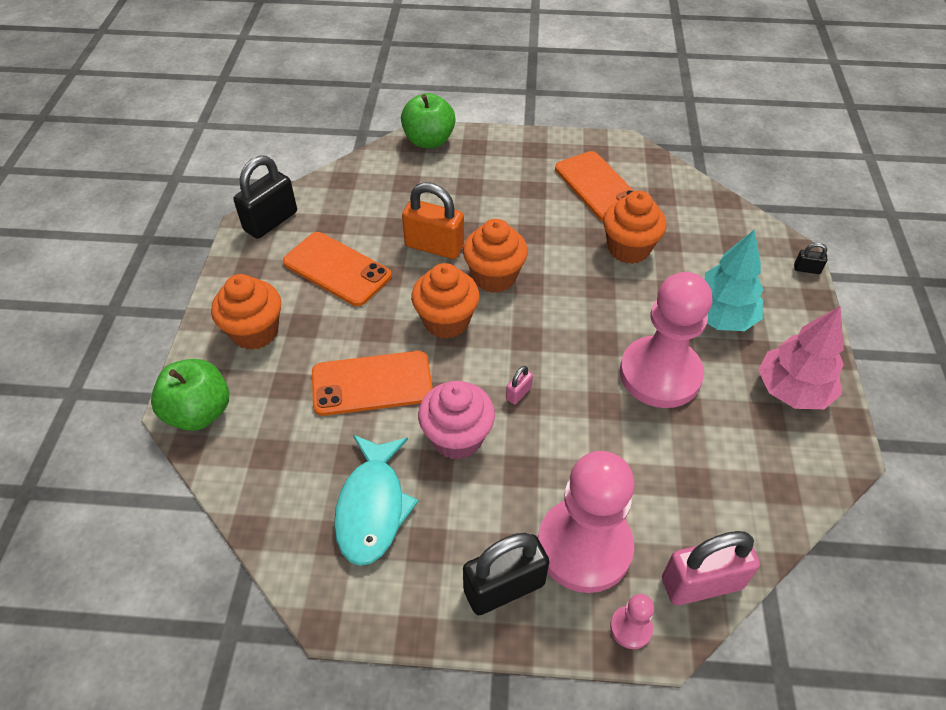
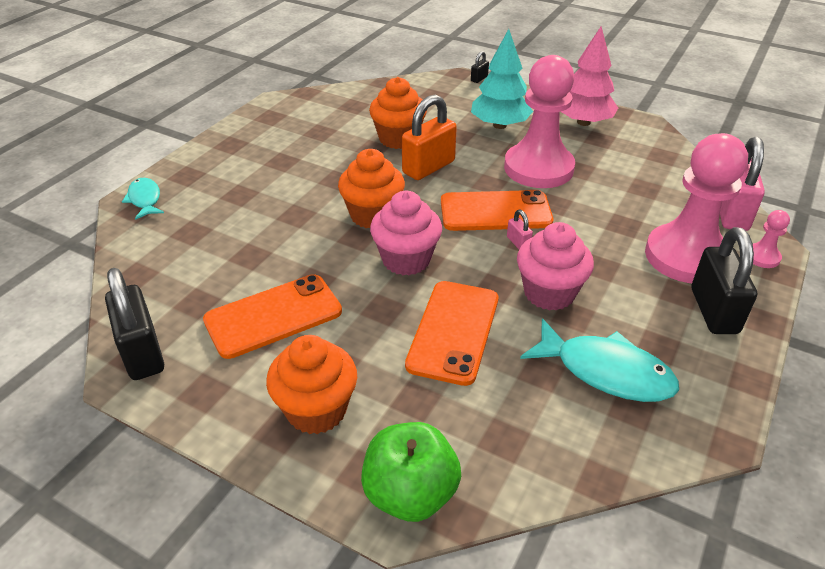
camera: 65 degrees left, 10 degrees down
green apple [401,93,456,148] -> turquoise fish [122,178,164,220]
orange padlock [402,182,464,259] -> orange padlock moved to [402,95,457,180]
orange cupcake [411,263,480,339] -> pink cupcake [370,191,442,275]
orange phone [555,151,634,221] -> orange phone moved to [441,190,553,231]

